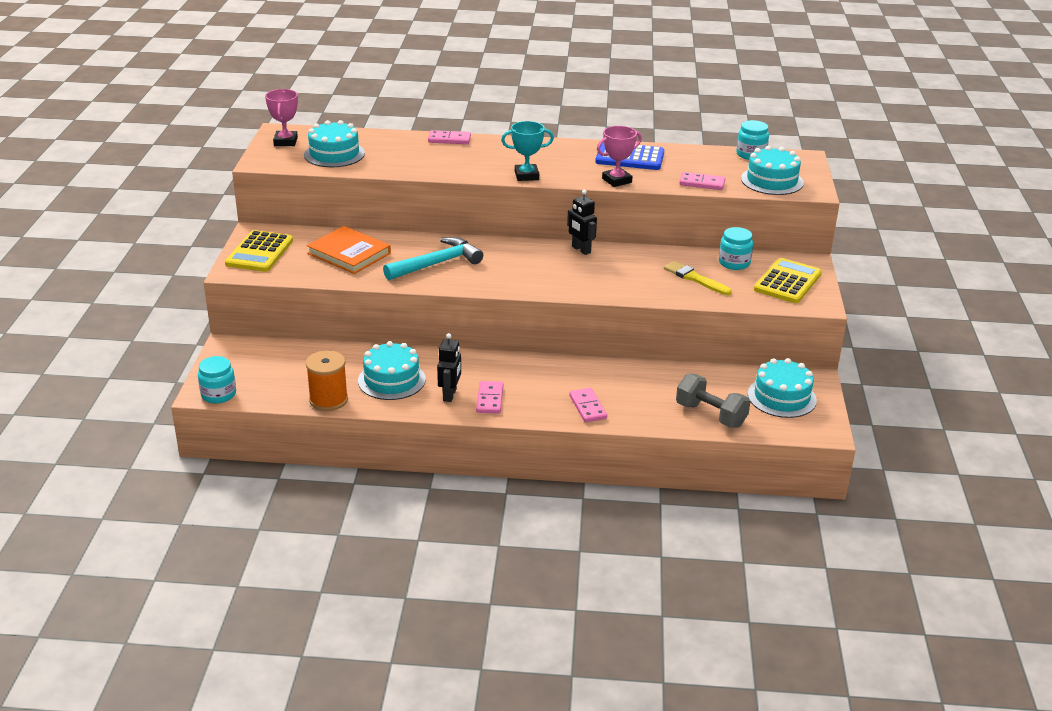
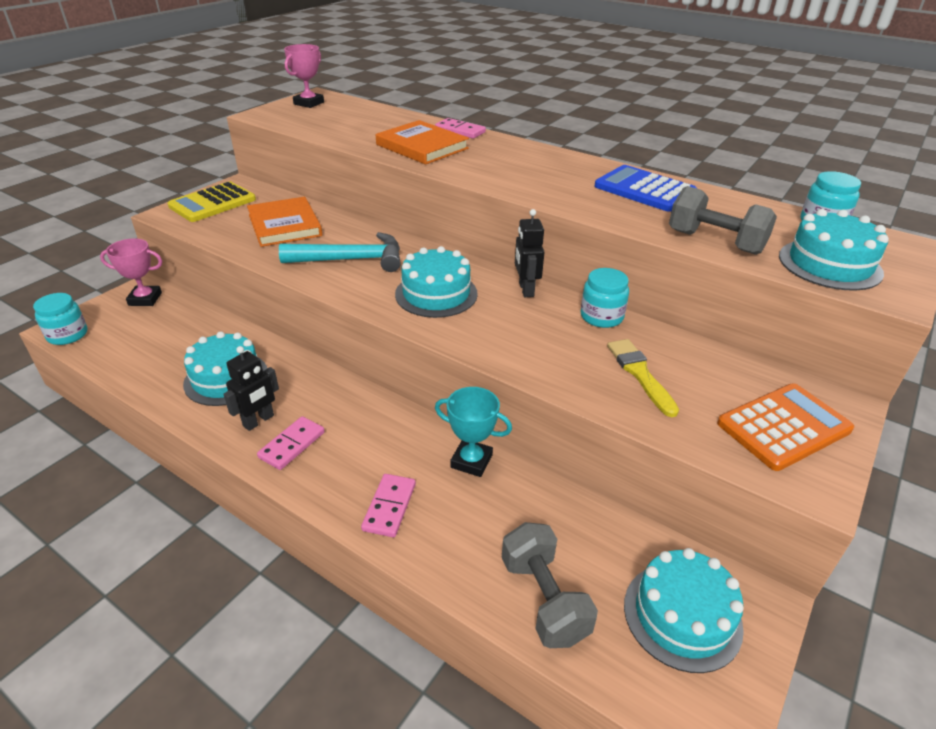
camera: 30 degrees right, 5 degrees up
turquoise cake [304,120,365,167] -> turquoise cake moved to [395,246,478,318]
orange spool [306,350,348,411] -> none
turquoise trophy [501,121,554,181] -> turquoise trophy moved to [435,387,512,477]
pink trophy [597,126,642,187] -> pink trophy moved to [100,238,162,306]
pink domino [679,172,725,190] -> grey dumbbell [669,186,777,255]
turquoise jar [719,227,753,270] -> turquoise jar moved to [580,268,629,328]
yellow calculator [754,258,822,303] -> orange calculator [717,383,854,471]
none -> orange book [376,120,469,165]

